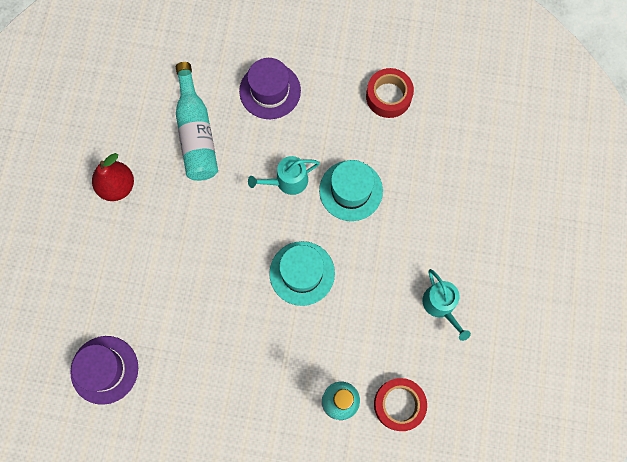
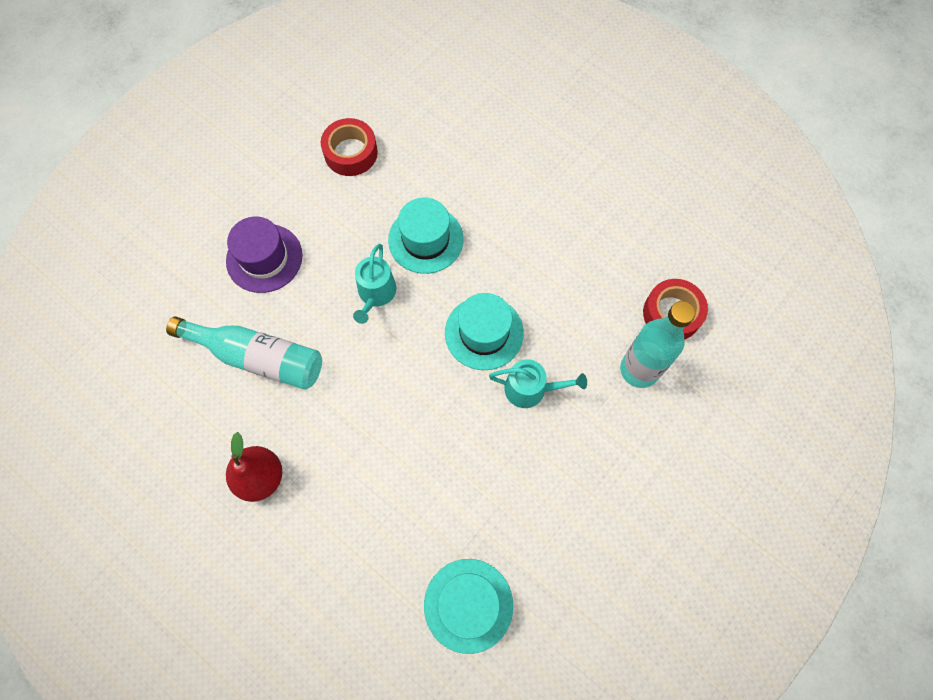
camera: 60 degrees left, 5 degrees down
purple hat [70,336,138,405] -> turquoise hat [424,559,513,654]
turquoise watering can [422,269,471,341] -> turquoise watering can moved to [489,359,587,408]

